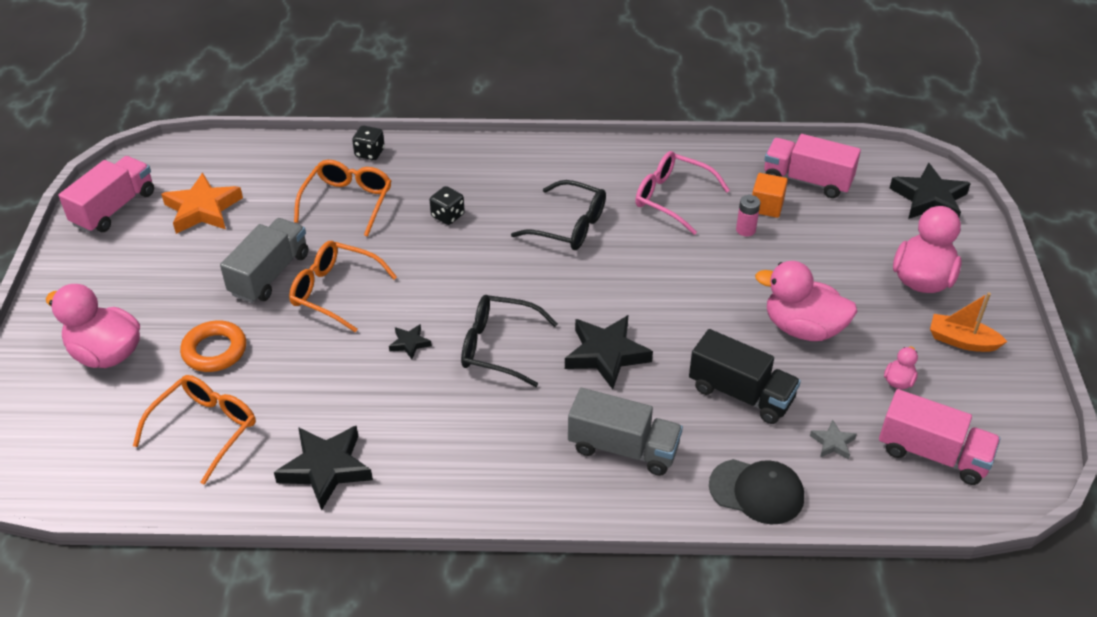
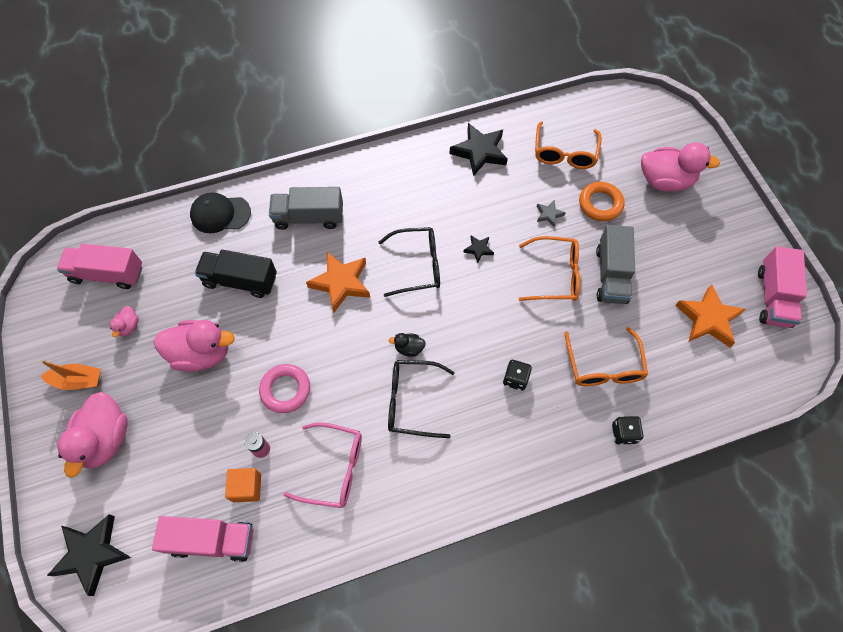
camera: 160 degrees right, 20 degrees up
black star [565,315,653,389] -> orange star [306,252,370,313]
grey star [810,420,857,460] -> grey star moved to [537,200,565,227]
none -> pink ring [259,364,310,413]
none -> black duck [389,333,426,357]

